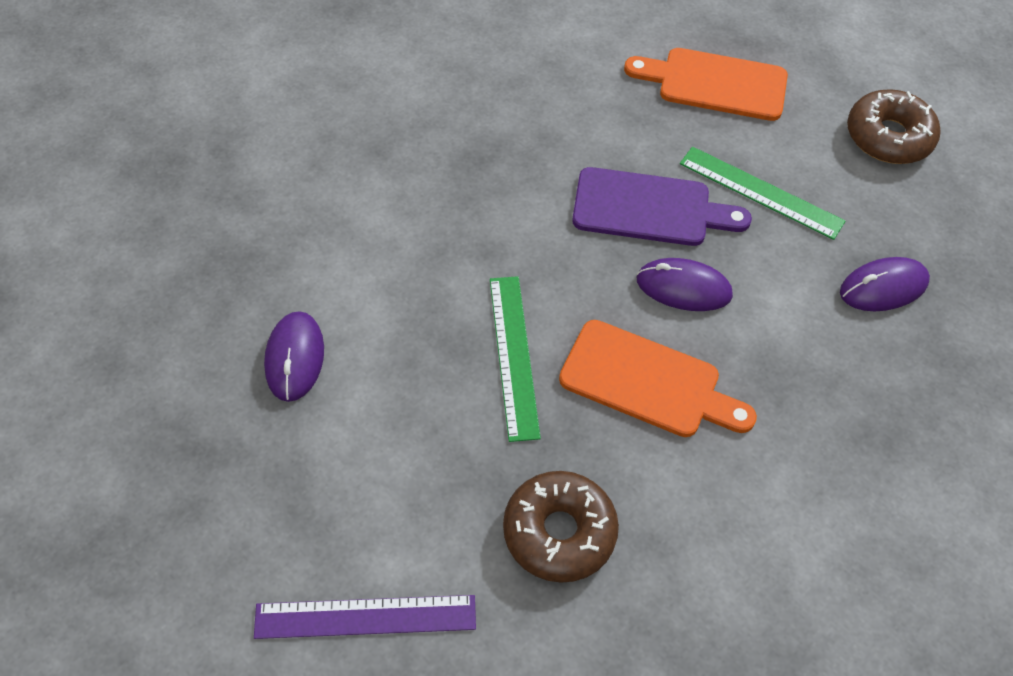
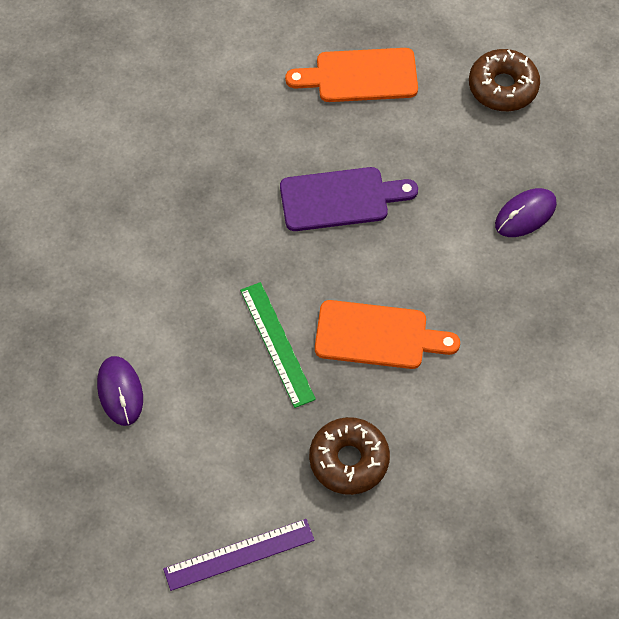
camera: 15 degrees left, 5 degrees up
purple mouse [637,258,733,311] -> none
green ruler [680,147,845,240] -> none

